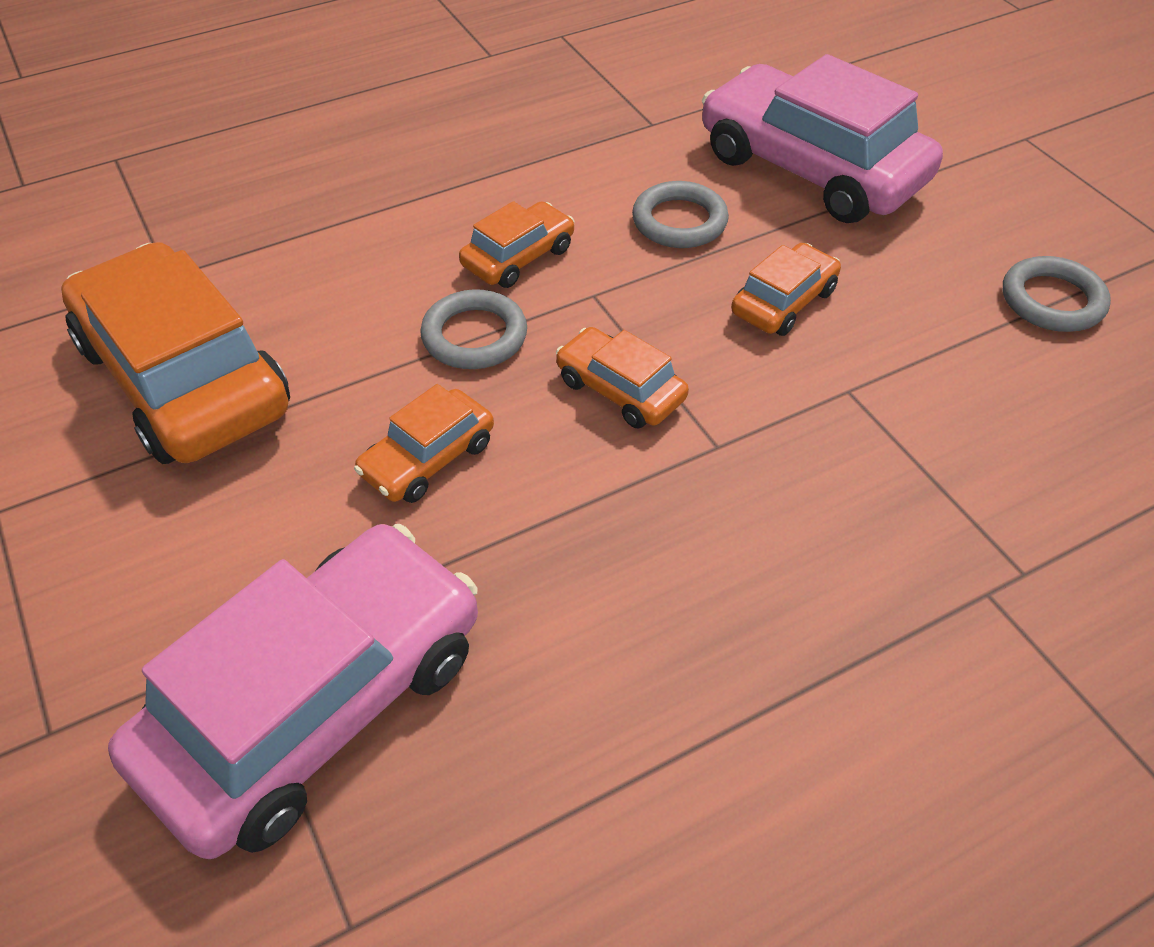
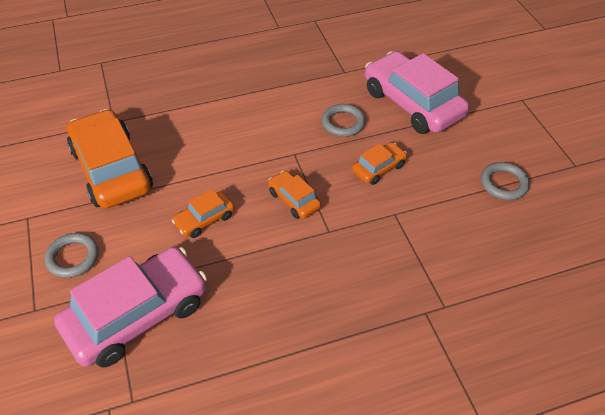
camera: 10 degrees right, 0 degrees up
grey ring [420,289,527,369] -> grey ring moved to [44,233,99,278]
orange car [459,201,574,288] -> none

